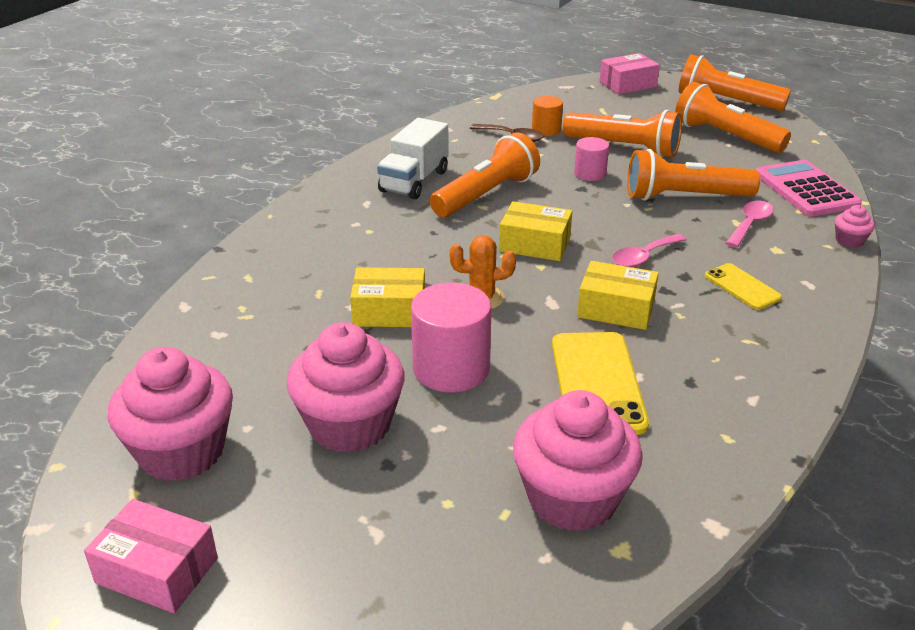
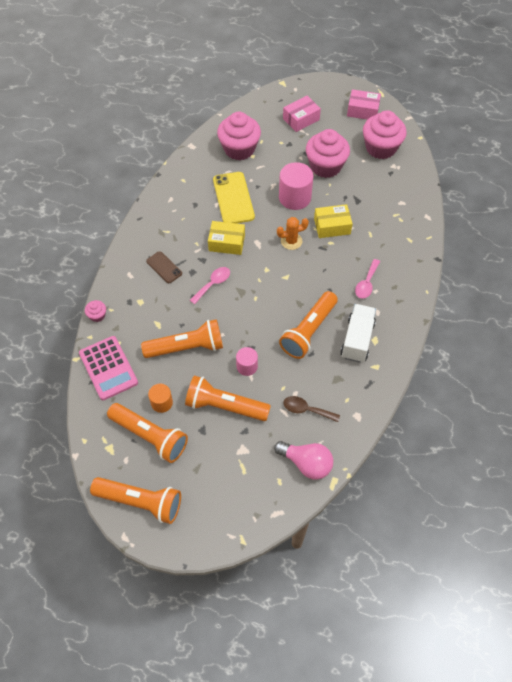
camera: 170 degrees right, 25 degrees up
yellow box [499,201,572,261] -> none
orange cylinder [532,96,563,136] -> orange cylinder moved to [148,384,173,413]
pink box [599,53,660,94] -> pink box moved to [283,96,321,132]
yellow phone [705,263,782,310] -> brown phone [146,251,182,283]
pink spoon [726,201,774,248] -> pink spoon moved to [355,259,380,299]
none -> pink light bulb [274,441,333,480]

